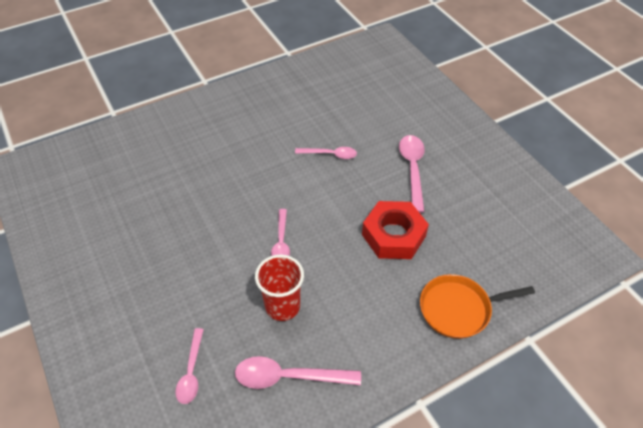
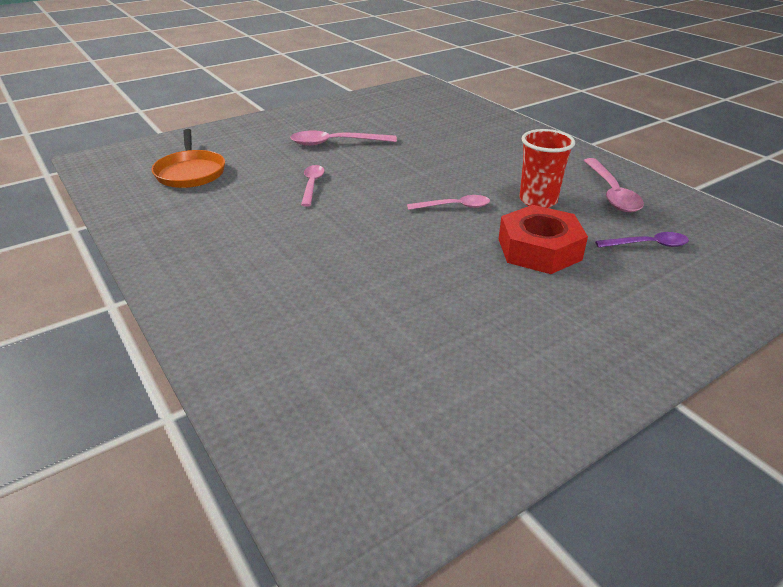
camera: 95 degrees left, 15 degrees down
pink spoon [175,328,204,404] -> purple spoon [595,232,689,248]
red nut [362,201,429,259] -> red nut moved to [499,205,588,274]
orange pan [420,274,535,339] -> orange pan moved to [152,129,225,188]

